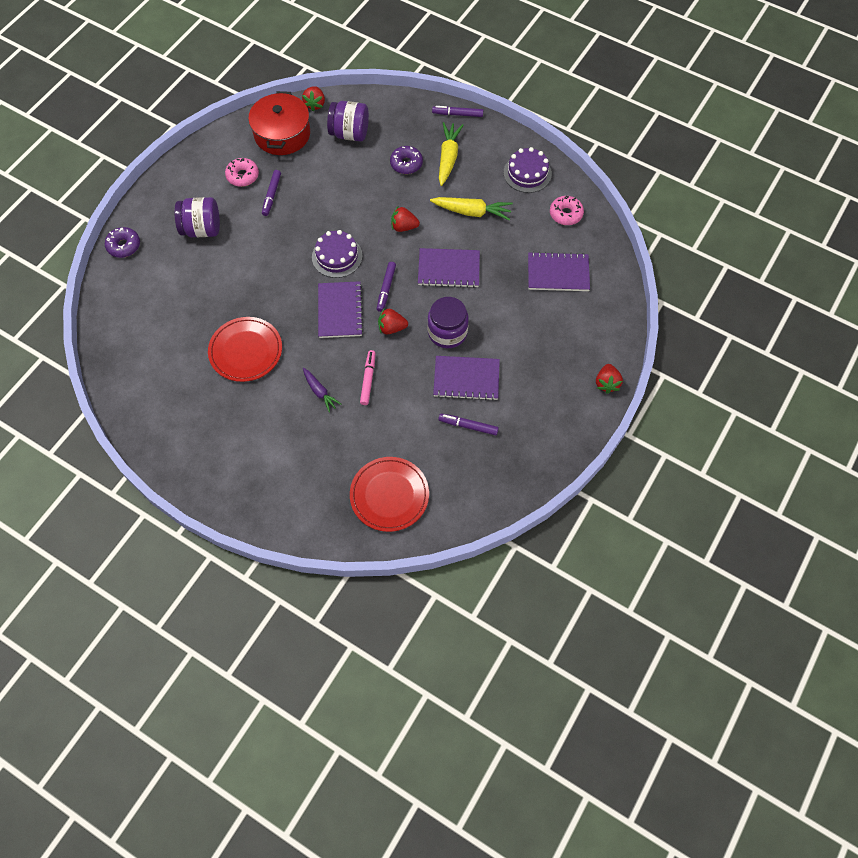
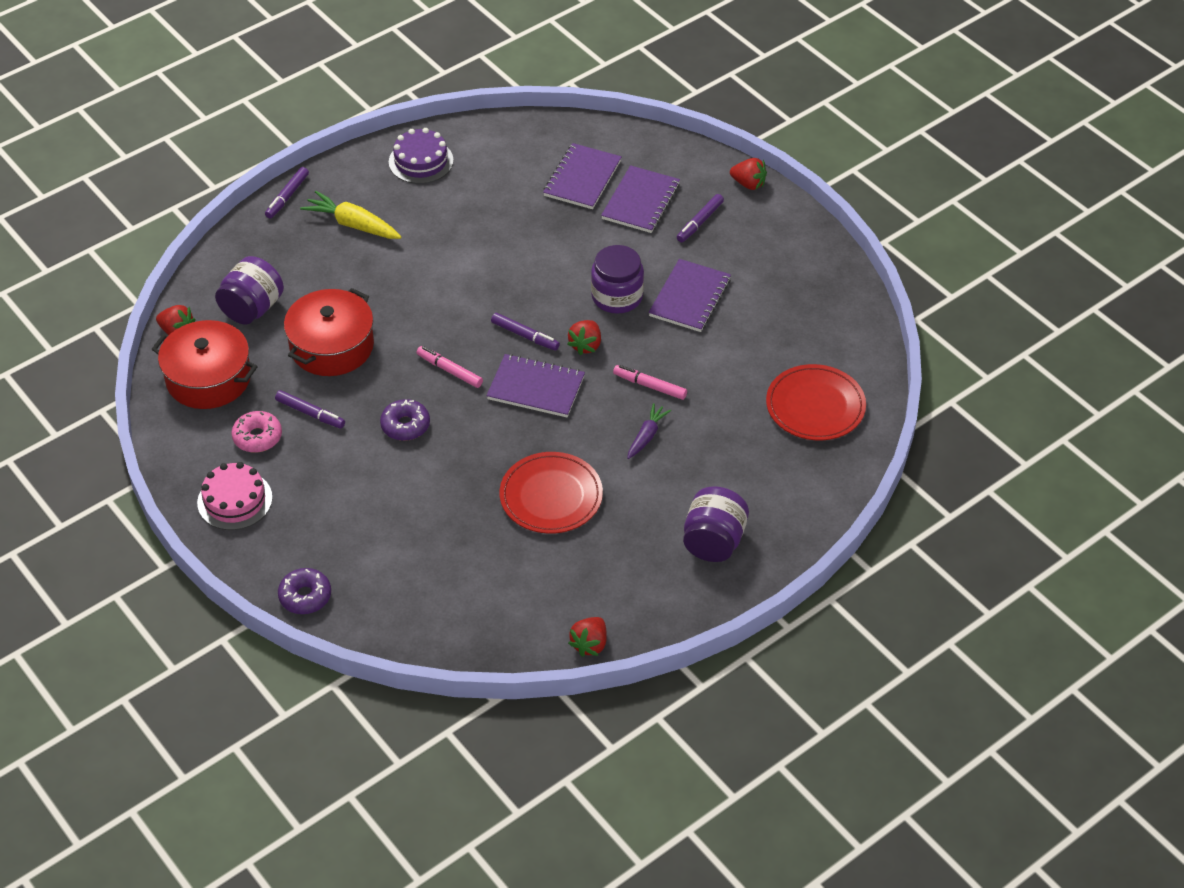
camera: 70 degrees left, 15 degrees down
purple jar [174,197,220,237] -> purple jar moved to [683,486,749,562]
purple carrot [303,368,341,413] -> purple carrot turned 45 degrees counterclockwise [627,403,671,459]
purple cake [312,230,362,278] -> pink marker [416,346,483,388]
purple donut [390,146,423,174] -> purple donut moved to [380,399,430,441]
red strawberry [391,207,420,232] -> red strawberry moved to [568,617,607,657]
purple notebook [418,248,480,288] -> purple notebook moved to [601,165,680,233]
yellow carrot [430,197,513,221] -> none
purple marker [438,413,499,435] -> purple marker moved to [677,194,724,242]
pink donut [550,196,584,225] -> none
none -> pink cake [197,462,273,530]
none -> red pot [284,288,374,376]

